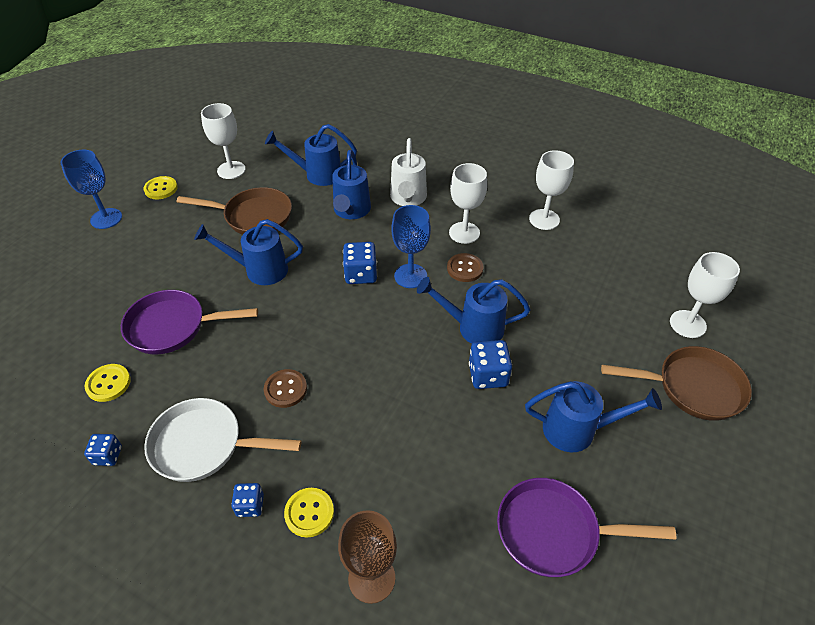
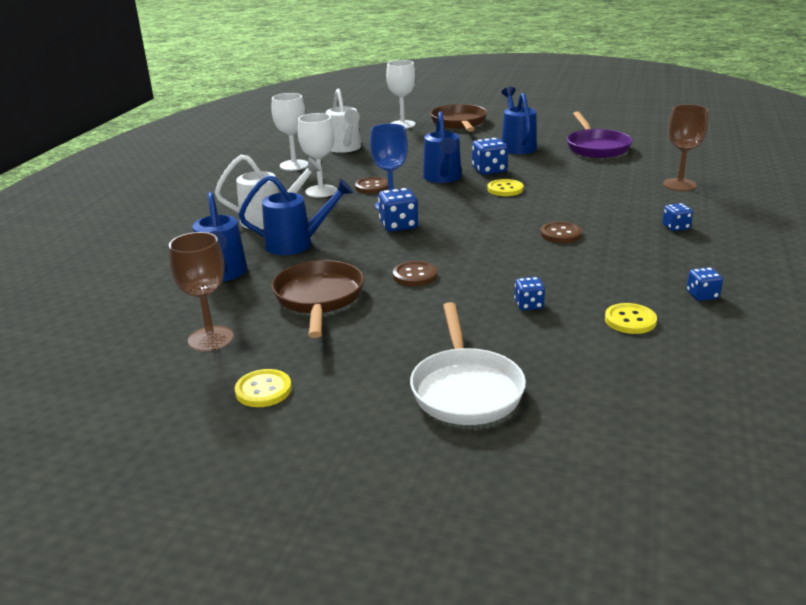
camera: 100 degrees left, 20 degrees down
blue goblet [61,150,122,229] -> none
purple pan [121,290,258,355] -> blue dice [514,277,545,310]
white pan [144,398,302,482] -> white pan moved to [410,302,526,425]
blue watering can [194,219,303,285] -> brown button [393,261,437,286]
white goblet [201,103,246,179] -> brown goblet [169,232,234,351]
yellow button [284,488,334,538] -> yellow button moved to [487,179,523,196]
none -> white watering can [326,89,361,153]

